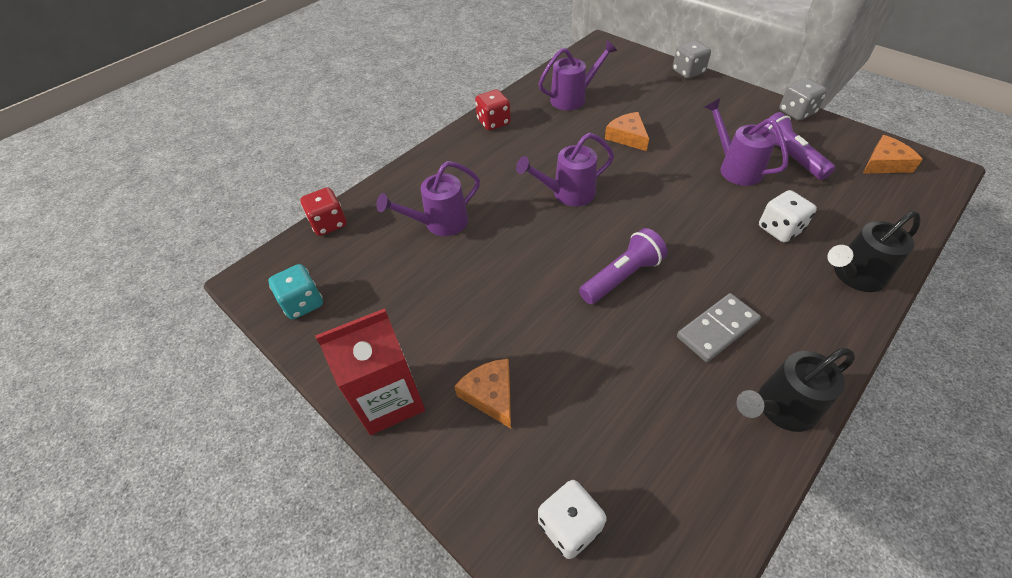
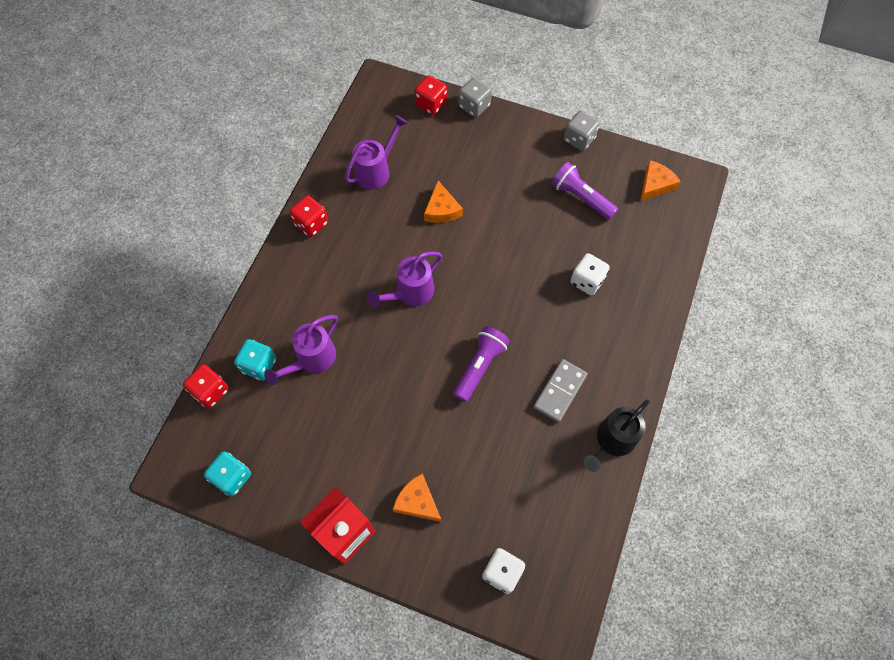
camera: 25 degrees left, 15 degrees up
orange cheese [605,112,649,151] -> orange cheese turned 135 degrees counterclockwise [424,181,463,223]
purple watering can [704,98,788,186] -> none
black watering can [827,211,921,292] -> none
none -> turquoise dice [234,339,277,381]
none -> red dice [415,75,447,115]

